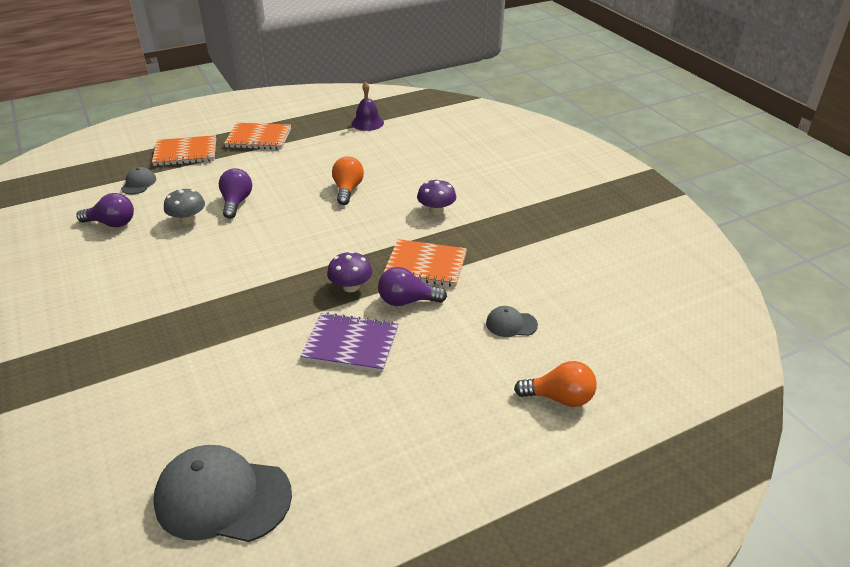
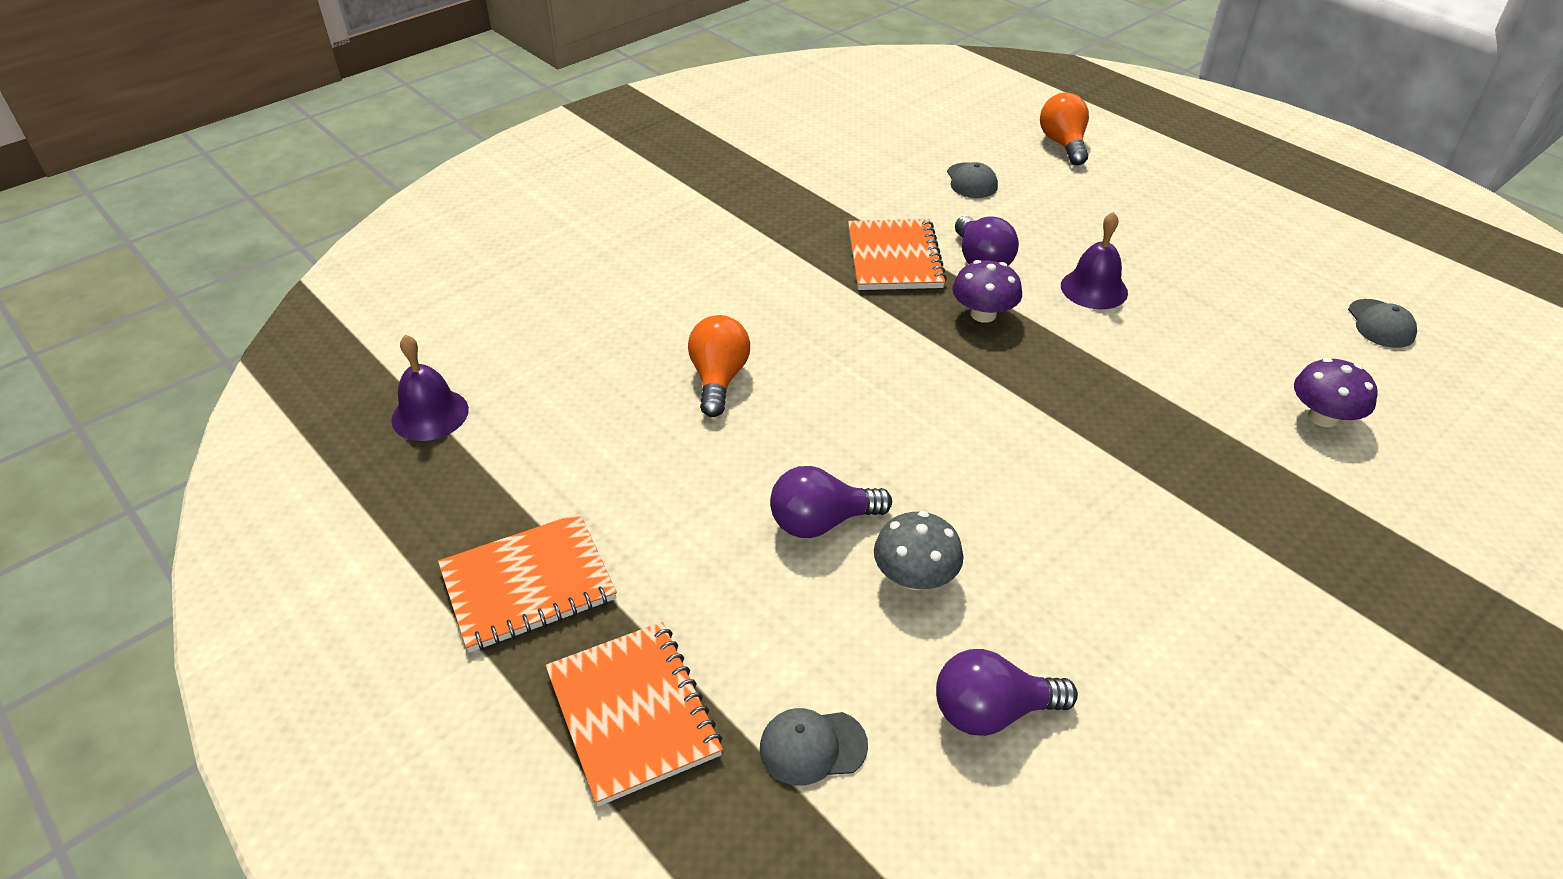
camera: 105 degrees left, 5 degrees up
purple light bulb [76,193,134,227] -> purple light bulb turned 90 degrees counterclockwise [936,649,1078,736]
grey cap [153,445,292,542] -> grey cap [1348,299,1417,348], size x0.48
orange notebook [224,123,291,150] -> orange notebook turned 75 degrees clockwise [438,513,617,653]
purple notebook [301,312,398,372] -> purple bell [1061,212,1128,309]
orange light bulb [332,156,364,205] -> orange light bulb turned 105 degrees clockwise [688,315,750,417]
purple mushroom [417,179,456,215] -> purple mushroom moved to [1294,358,1378,427]

